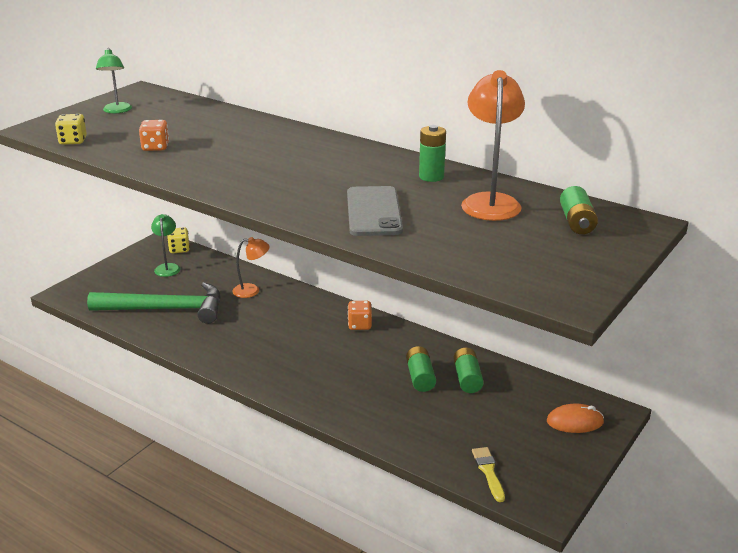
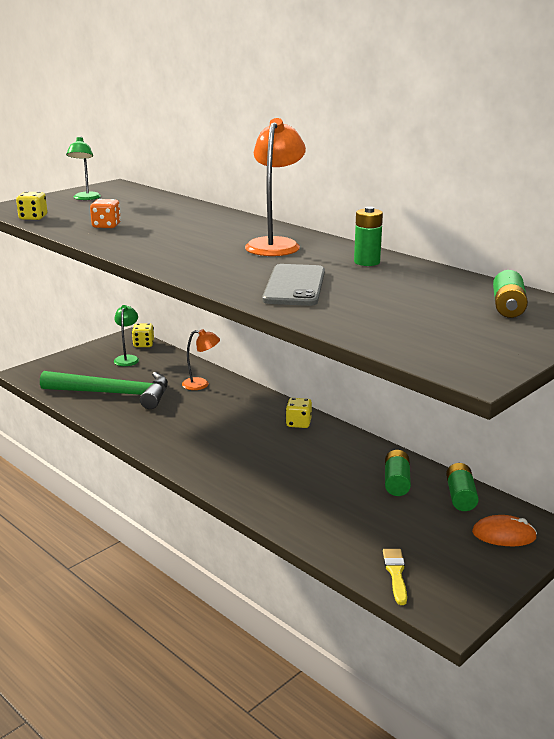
camera: 10 degrees right, 5 degrees down
orange dice [348,301,372,330] -> yellow dice [286,398,312,428]
green battery [406,346,436,392] -> green battery moved to [446,463,479,511]
orange lamp [461,70,525,221] -> orange lamp moved to [245,118,306,256]

